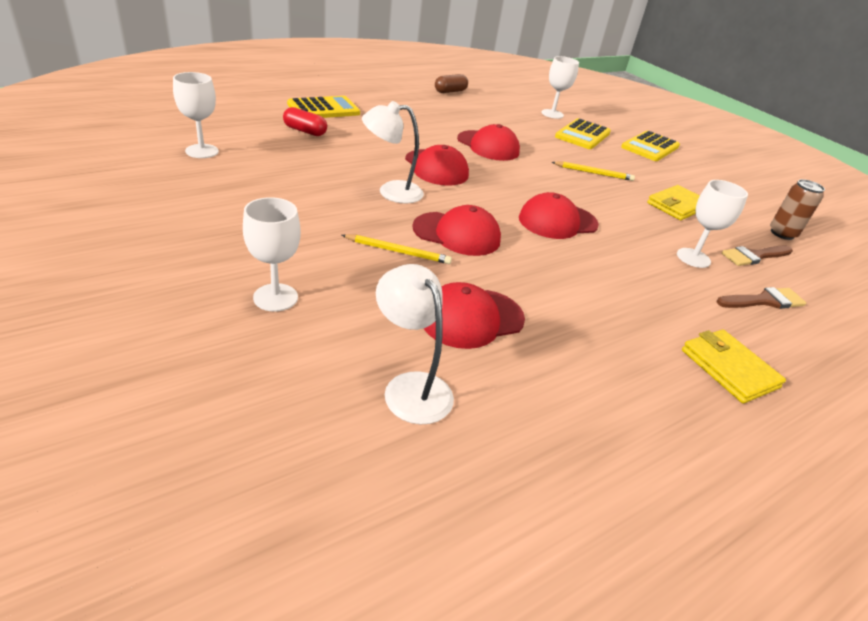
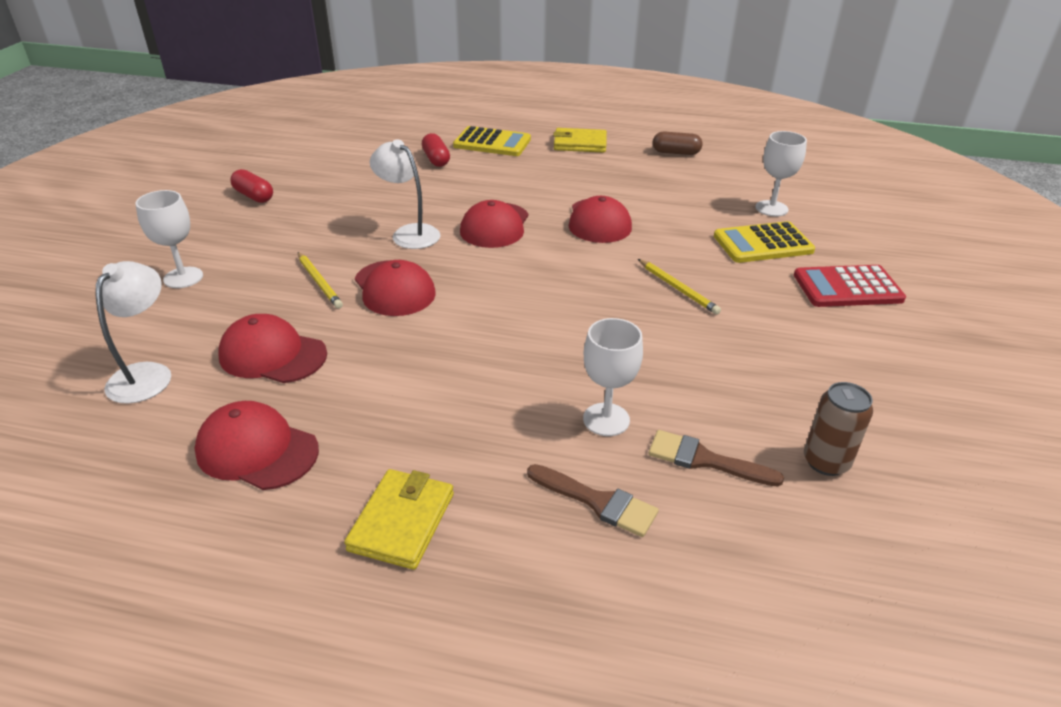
camera: 50 degrees right, 0 degrees up
white goblet [173,72,219,158] -> none
red cap [519,192,599,239] -> red cap moved to [195,401,319,490]
yellow calculator [621,131,680,161] -> red calculator [794,265,906,307]
yellow wallet [647,185,700,220] -> yellow wallet moved to [553,128,607,153]
none -> red capsule [230,169,273,203]

